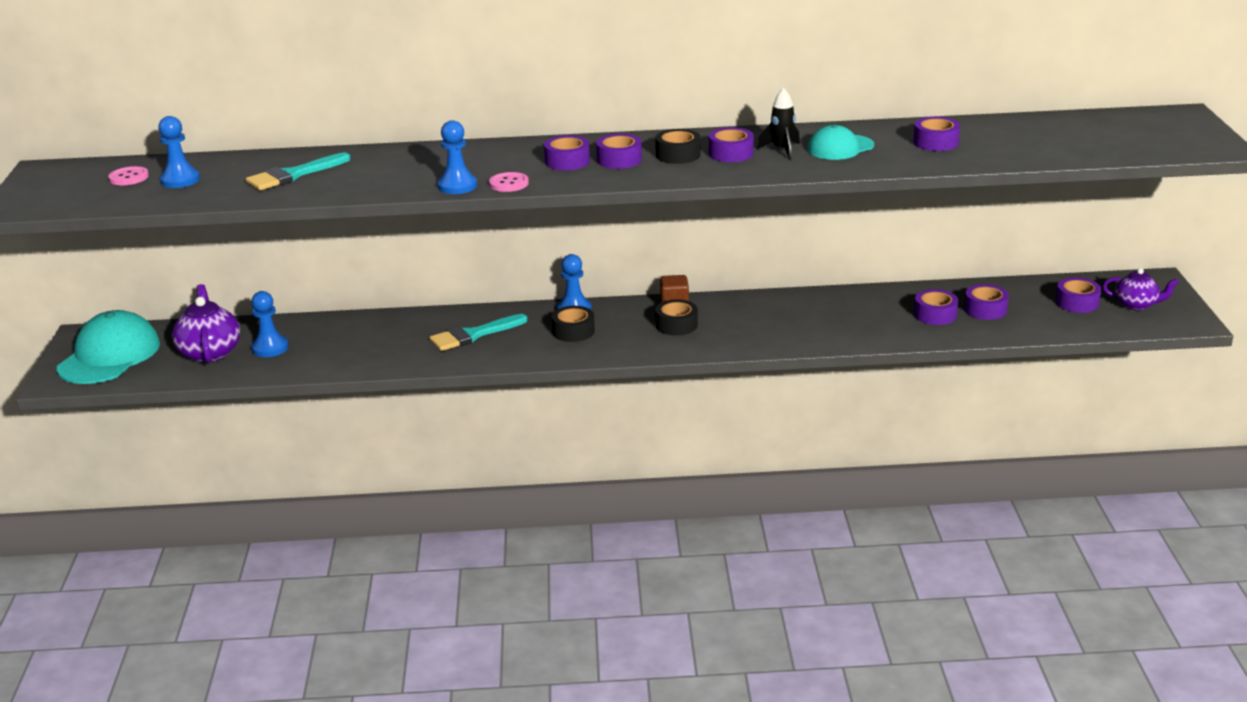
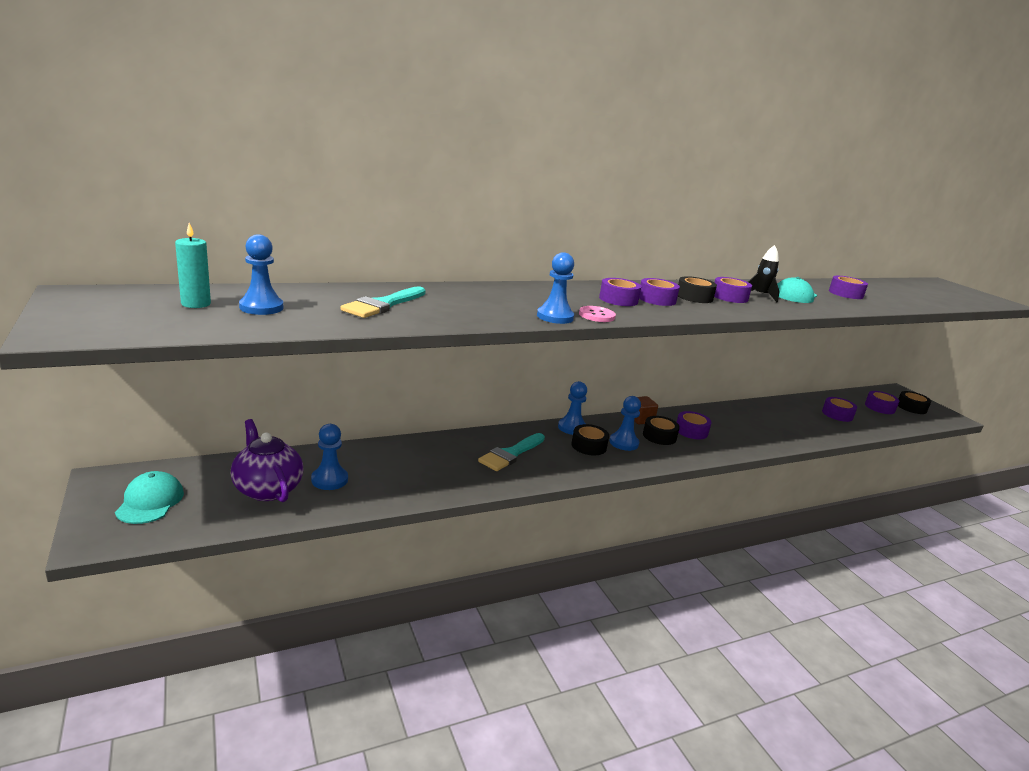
camera: 25 degrees left, 5 degrees down
turquoise cap [57,310,160,384] -> turquoise cap [115,471,184,524], size x0.59
pink button [108,166,149,185] -> turquoise candle [175,223,211,308]
purple tape [914,289,958,325] -> purple tape moved to [677,411,712,439]
purple teapot [1102,268,1179,310] -> black tape [898,391,932,414]
none -> blue pawn [610,396,641,451]

